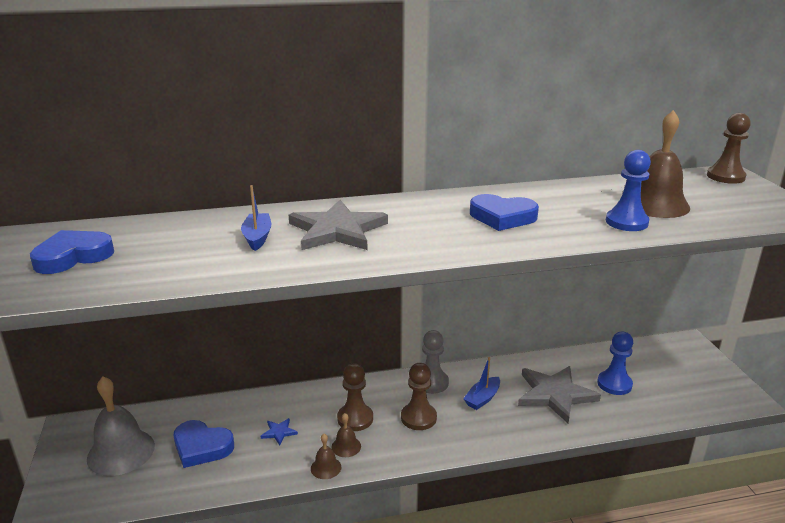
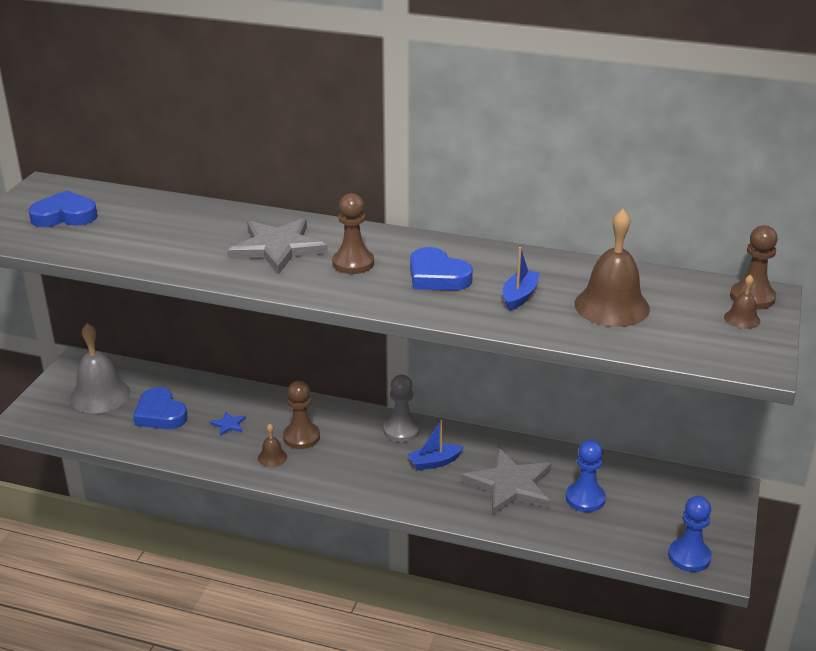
camera: 30 degrees right, 5 degrees up
blue boat [241,185,271,251] -> blue boat moved to [503,247,540,311]
brown bell [311,434,341,479] -> brown bell moved to [724,274,760,329]
brown pawn [401,363,437,430] -> brown pawn moved to [332,193,374,274]
blue pawn [606,150,651,231] -> blue pawn moved to [668,496,712,572]

